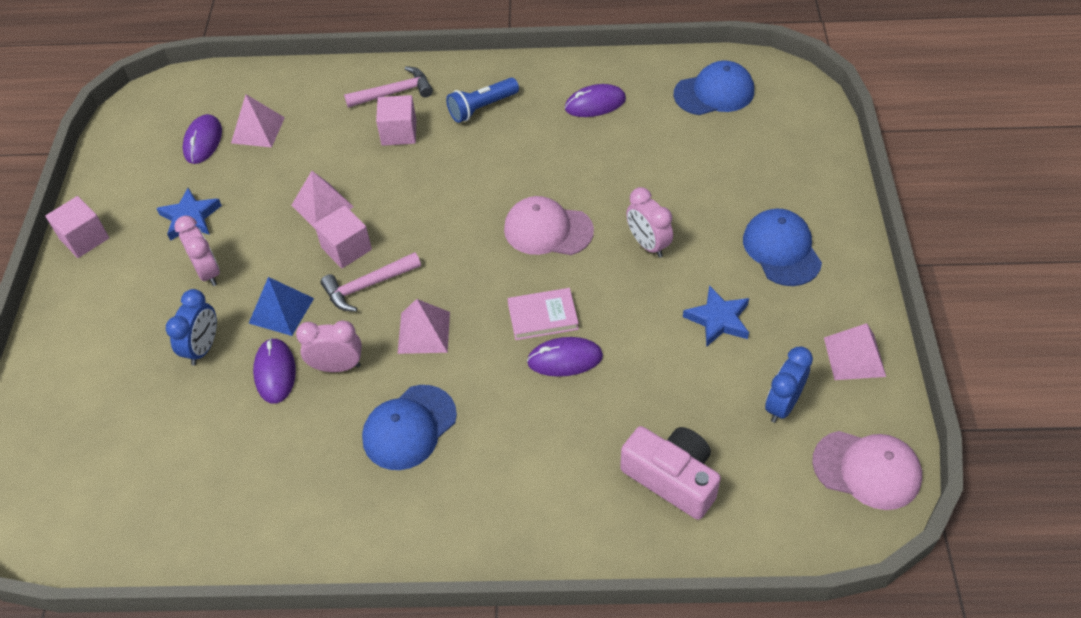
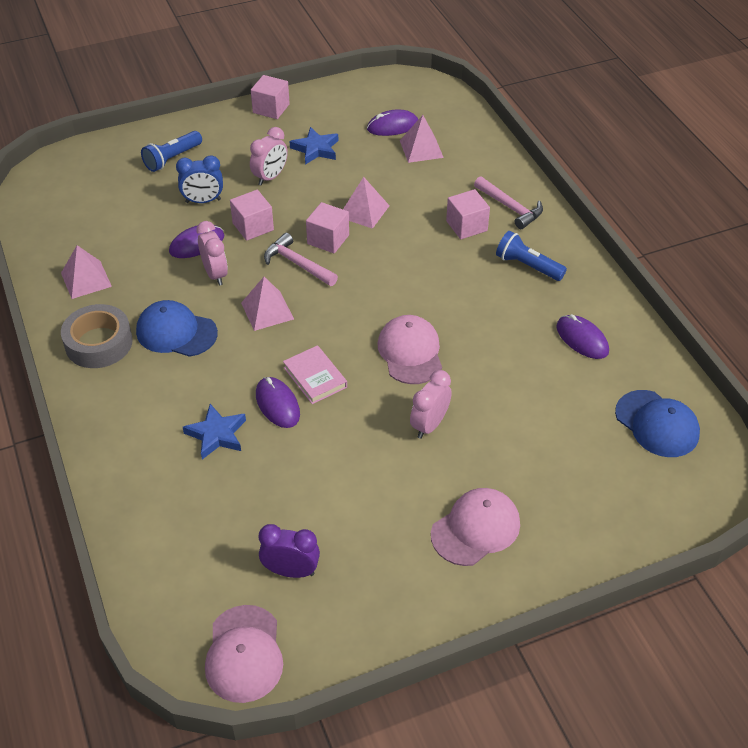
camera: 65 degrees right, 5 degrees down
blue pyramid [249,277,314,336] -> pink cube [230,190,274,241]
pink camera [620,426,721,520] -> none
blue star [683,285,749,347] -> blue star moved to [183,404,246,460]
blue cap [743,209,822,286] -> pink cap [431,488,520,566]
blue clock [765,347,813,423] -> purple clock [259,524,320,578]
pink pyramid [824,323,886,380] -> pink pyramid moved to [61,245,112,299]
none -> grey tape [61,304,133,368]
none -> blue flashlight [141,131,202,172]

